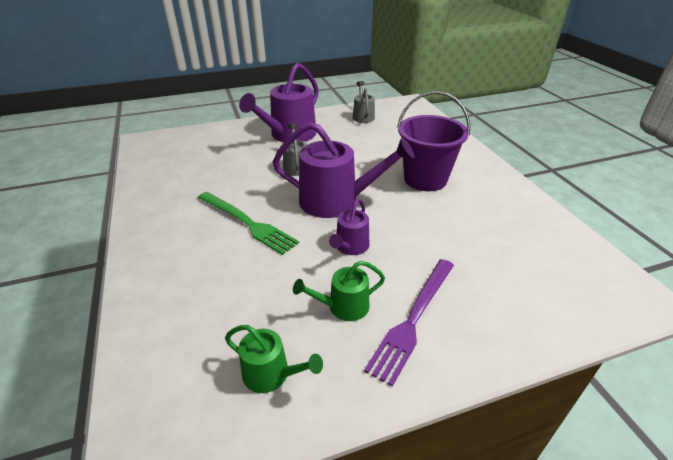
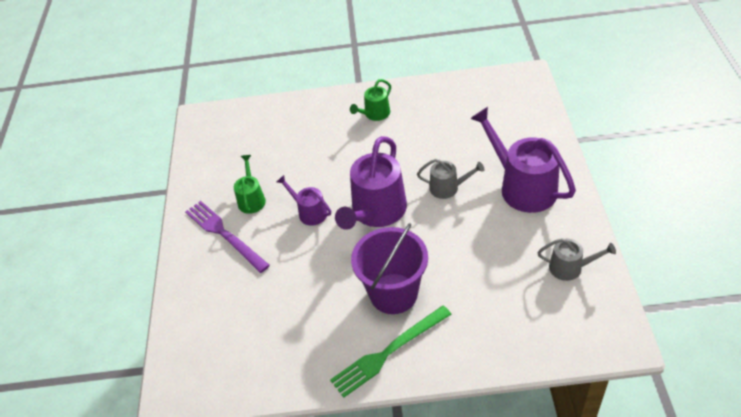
camera: 110 degrees right, 10 degrees up
green fork [198,192,299,255] -> green fork moved to [330,305,452,398]
green watering can [225,325,323,393] -> green watering can moved to [350,79,391,121]

